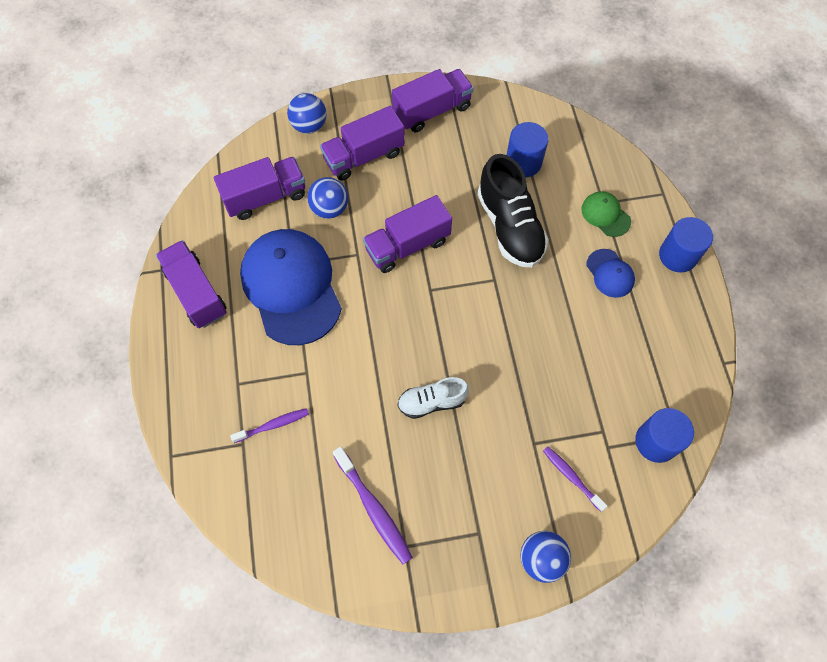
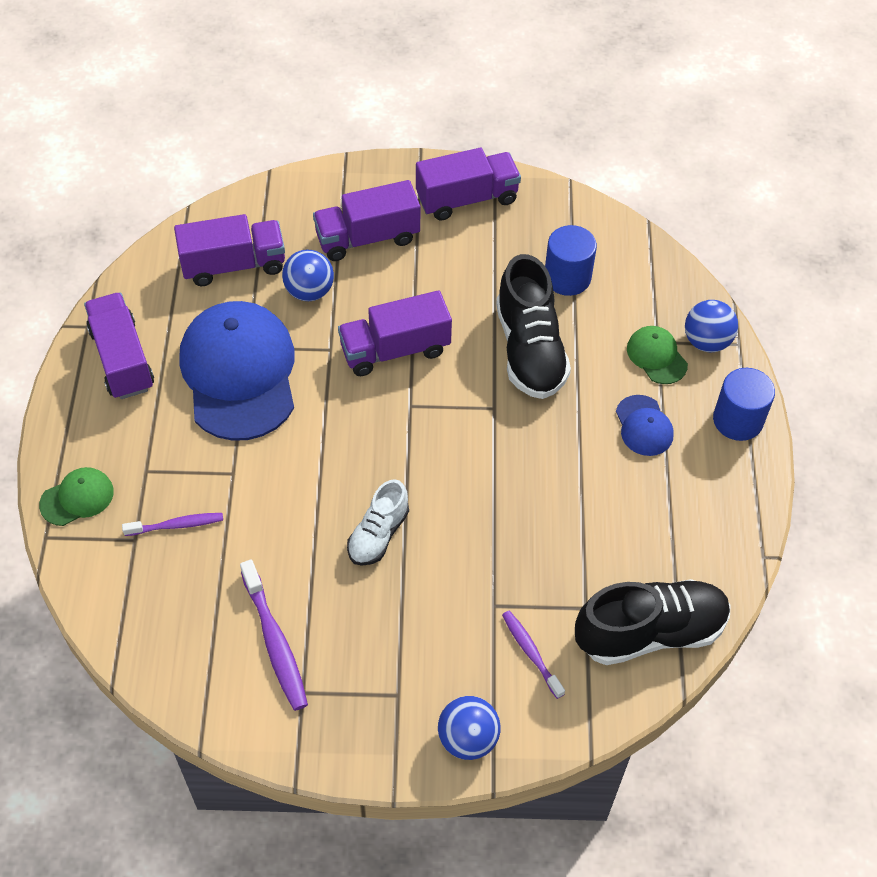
camera: 10 degrees right, 10 degrees down
blue ball [287,93,327,134] -> blue ball moved to [685,300,738,352]
white shoe [397,377,469,419] -> white shoe turned 60 degrees counterclockwise [347,479,409,566]
blue cylinder [635,408,694,463] -> black shoe [575,579,731,665]
none -> green cap [39,467,114,526]

